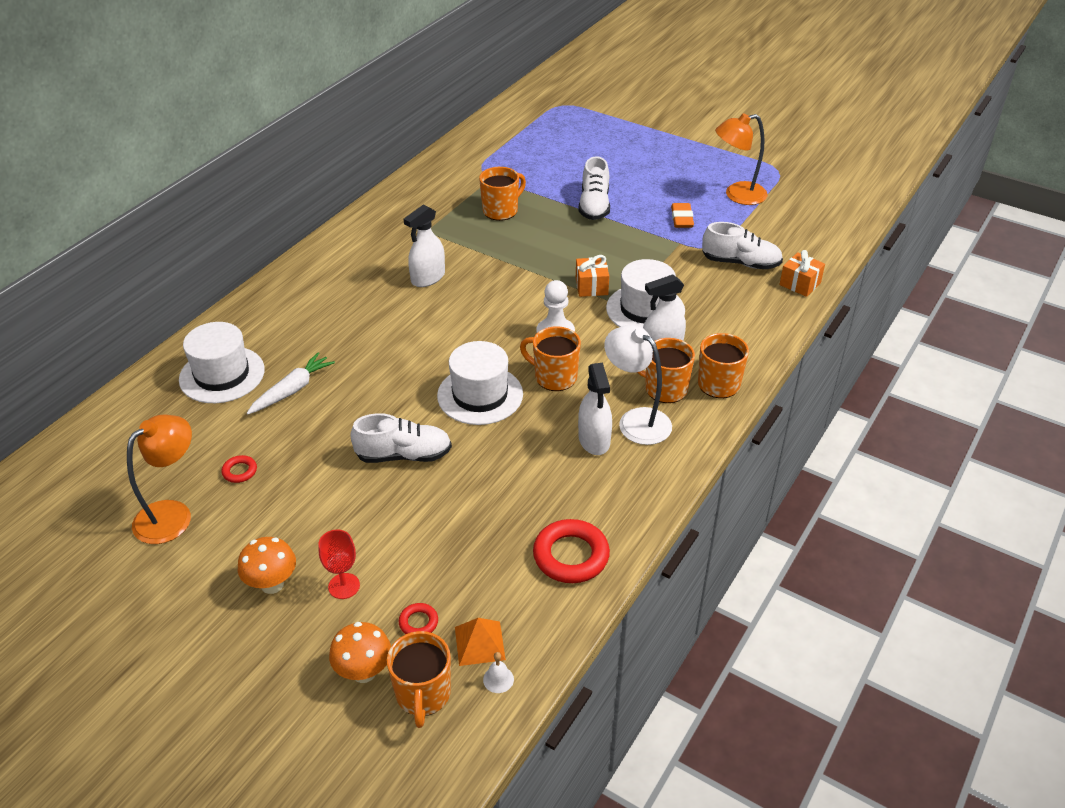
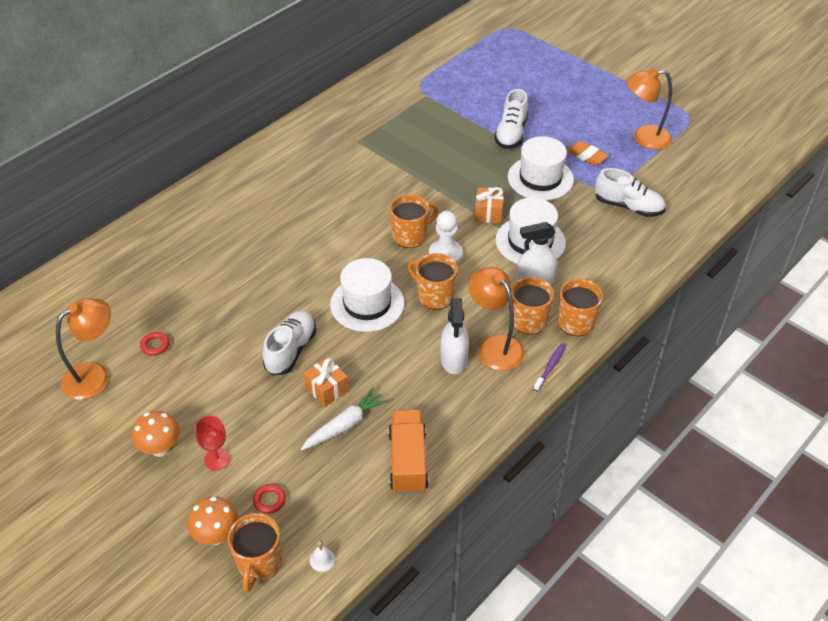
camera: 10 degrees right, 5 degrees up
white hat [179,322,265,403] -> white hat moved to [508,136,574,201]
white carrot [247,352,335,415] -> white carrot moved to [300,388,388,451]
white shoe [350,413,452,463] -> white shoe turned 75 degrees counterclockwise [263,310,316,375]
white spray bottle [404,204,445,287] -> none
orange pyramid [455,618,506,666] -> none
orange mug [479,167,526,221] -> orange mug moved to [390,194,439,248]
red ring [533,519,610,583] -> orange truck [388,409,429,495]
white lamp [604,325,672,445] -> orange lamp [469,267,525,371]
orange eraser [671,203,694,228] -> orange eraser turned 60 degrees counterclockwise [567,141,609,166]
orange gift [780,250,825,297] -> orange gift moved to [304,357,349,407]
none -> purple toothbrush [534,343,566,391]

